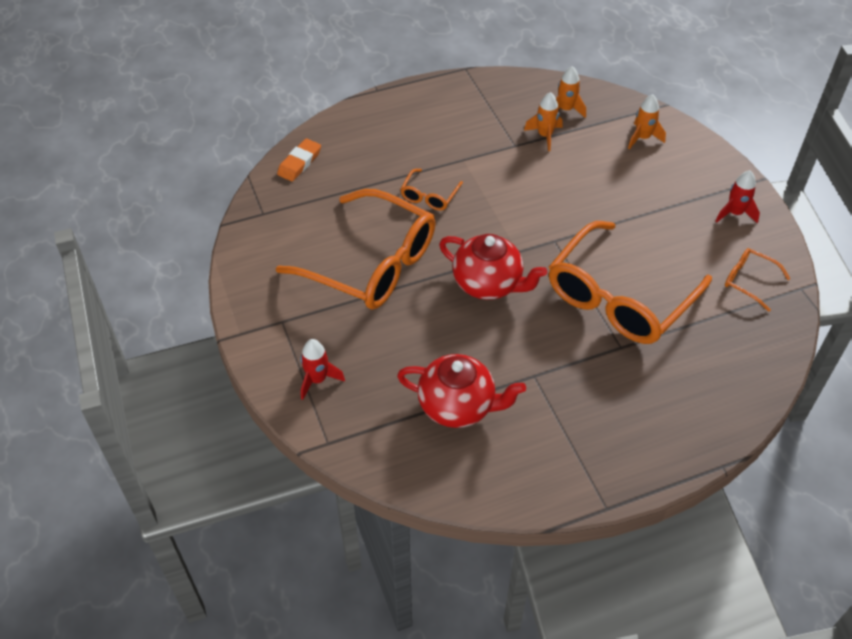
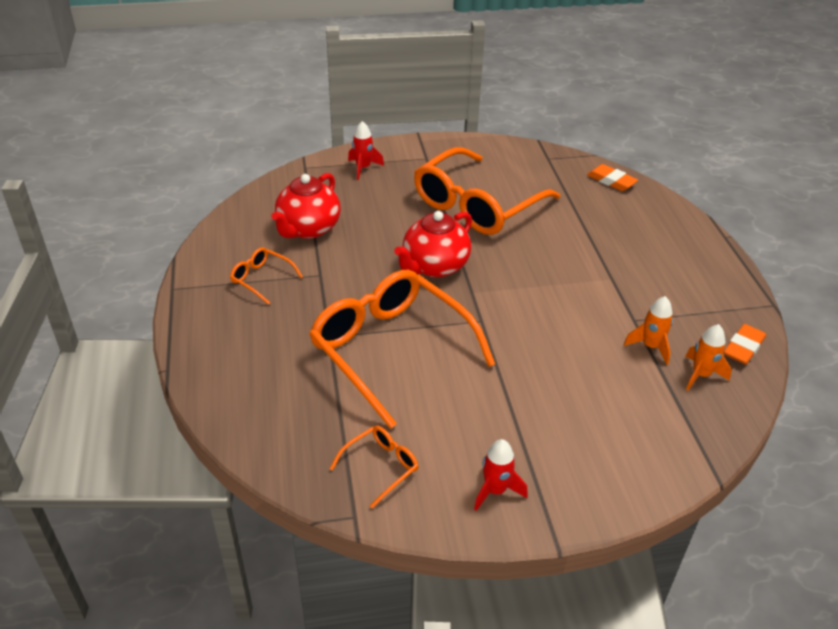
camera: 100 degrees right, 10 degrees down
orange glasses [400,169,463,211] -> orange glasses moved to [230,247,303,305]
orange rocket [628,94,666,149] -> none
none -> orange eraser [724,324,766,365]

